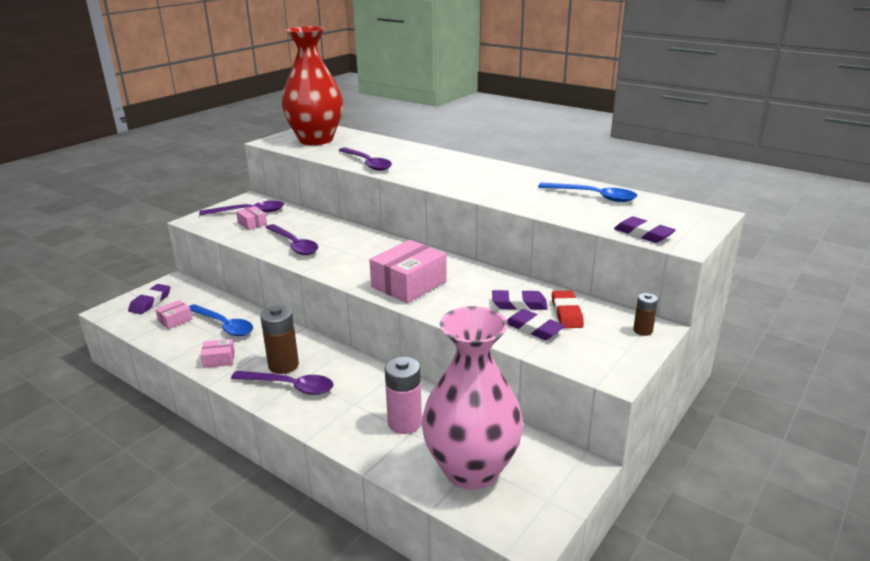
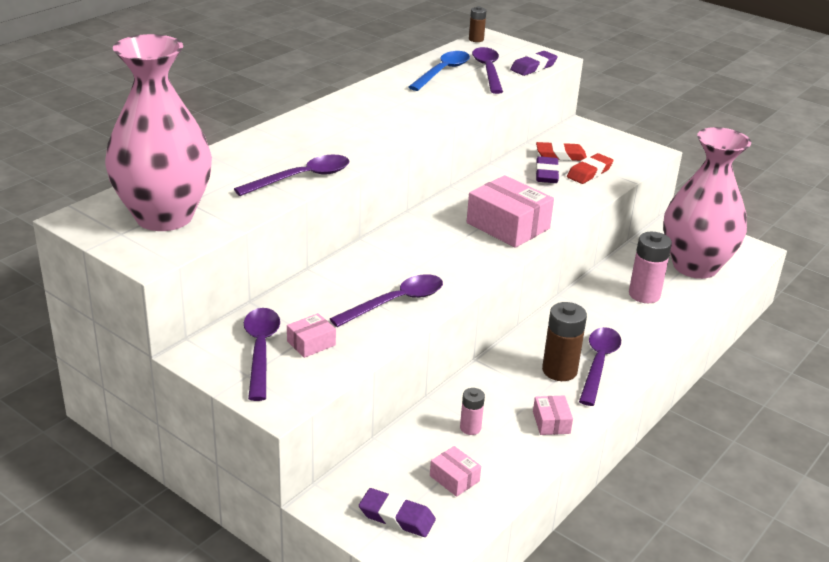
camera: 90 degrees left, 5 degrees up
blue spoon [189,304,253,336] -> pink battery [460,388,485,435]
red vase [281,26,343,145] -> pink vase [105,34,212,231]
purple eraser [507,309,565,340] -> red eraser [567,153,613,184]
brown battery [633,293,658,336] -> brown battery moved to [469,6,486,42]
none -> purple spoon [472,47,503,94]

